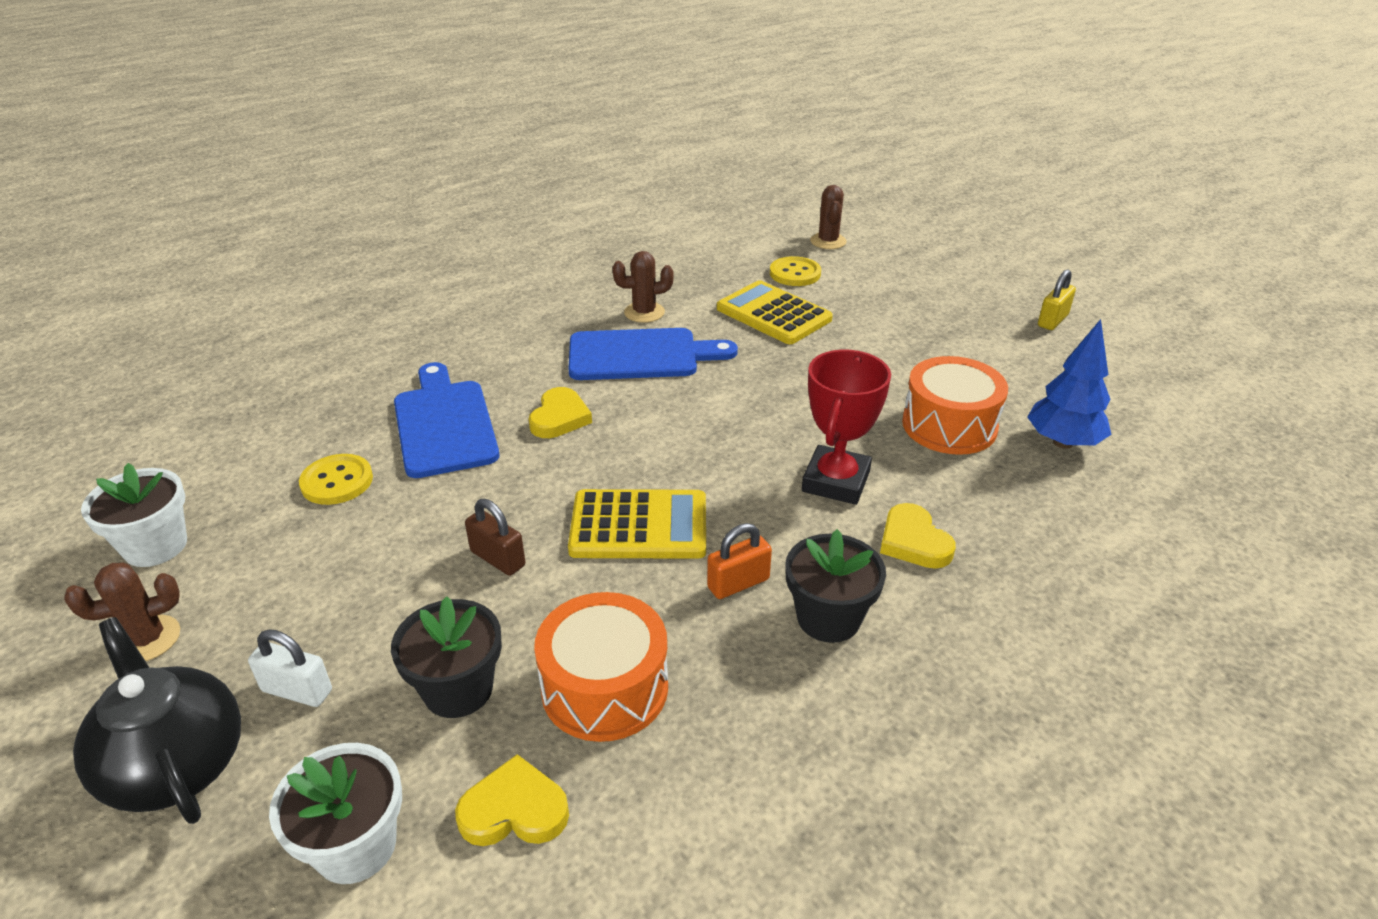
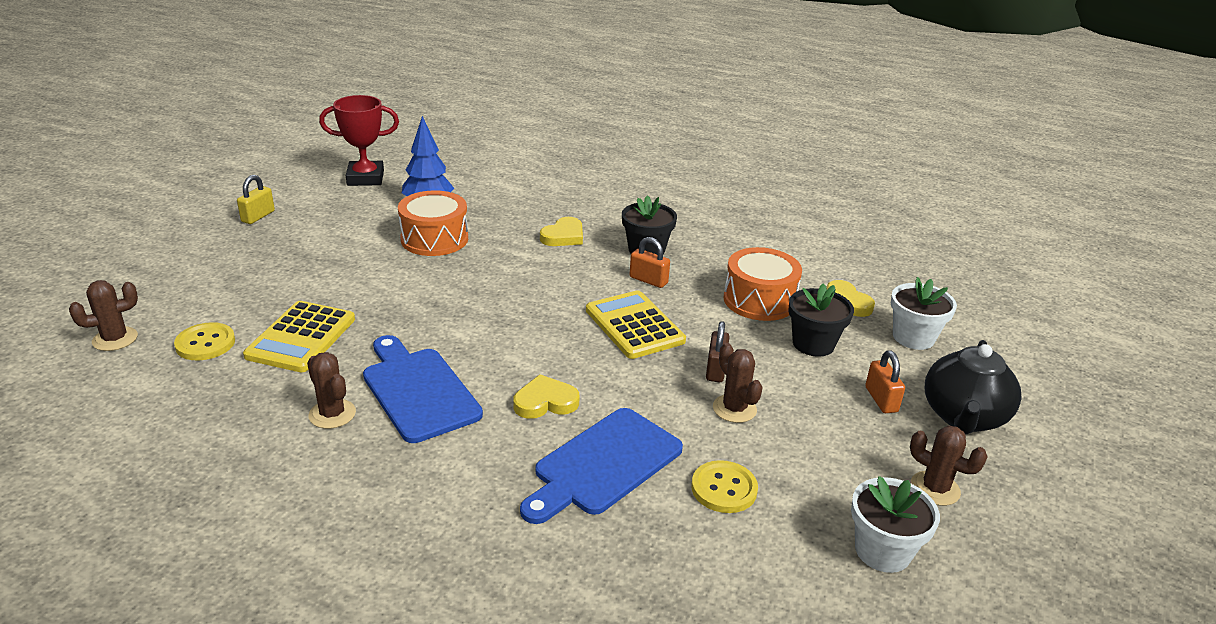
camera: 120 degrees left, 5 degrees down
white padlock [248,629,332,707] -> orange padlock [865,350,905,413]
red trophy [802,349,891,505] -> red trophy moved to [319,95,399,186]
yellow padlock [1038,269,1076,330] -> yellow padlock turned 75 degrees counterclockwise [237,175,275,224]
none -> brown cactus [713,343,763,423]

